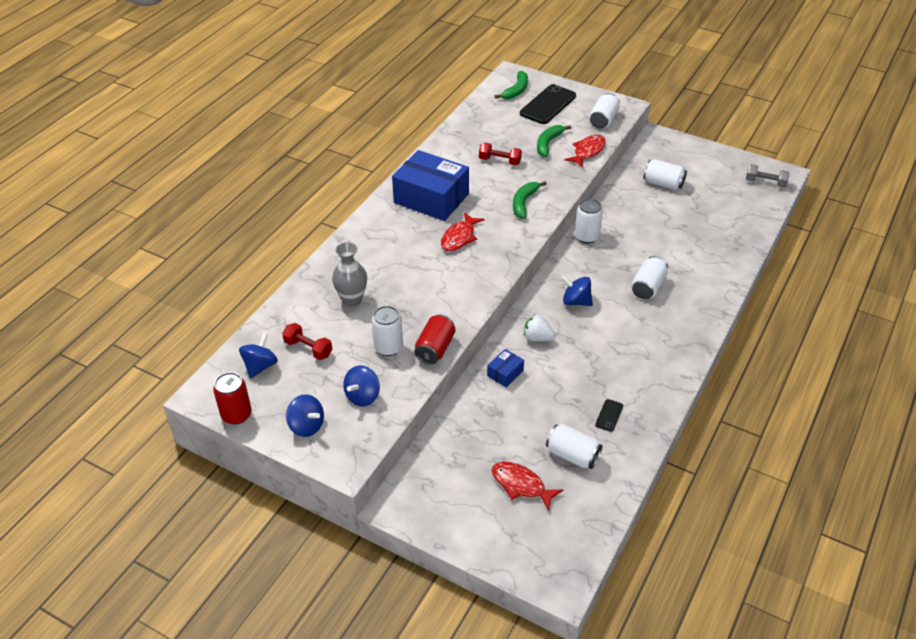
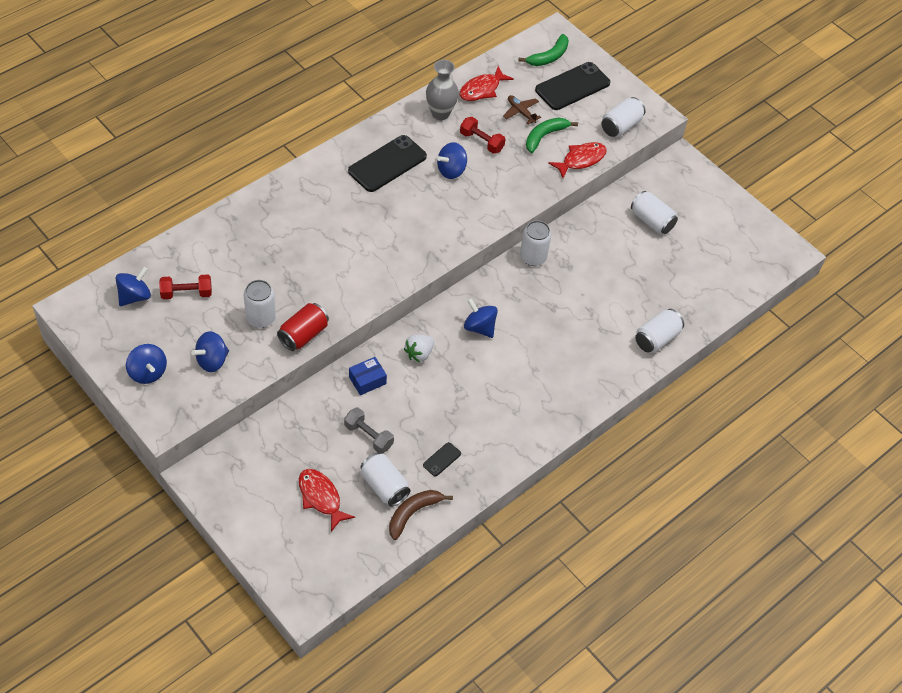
camera: 15 degrees right, 10 degrees up
red can [213,372,252,425] -> none
red dumbbell [282,323,332,360] -> red dumbbell turned 60 degrees counterclockwise [159,275,212,299]
grey vase [332,242,367,307] -> grey vase moved to [426,60,459,120]
blue box [392,150,469,221] -> black phone [348,135,427,192]
red fish [441,212,485,251] -> red fish moved to [460,66,514,101]
green banana [513,181,547,219] -> none
white strawberry [524,315,555,341] -> white strawberry turned 90 degrees counterclockwise [404,335,434,362]
white can [631,256,668,299] -> white can moved to [635,309,684,353]
grey dumbbell [746,164,790,188] -> grey dumbbell moved to [344,408,394,454]
none -> brown banana [389,490,453,540]
none -> blue spinning top [437,142,467,179]
none -> brown plane [503,95,541,124]

